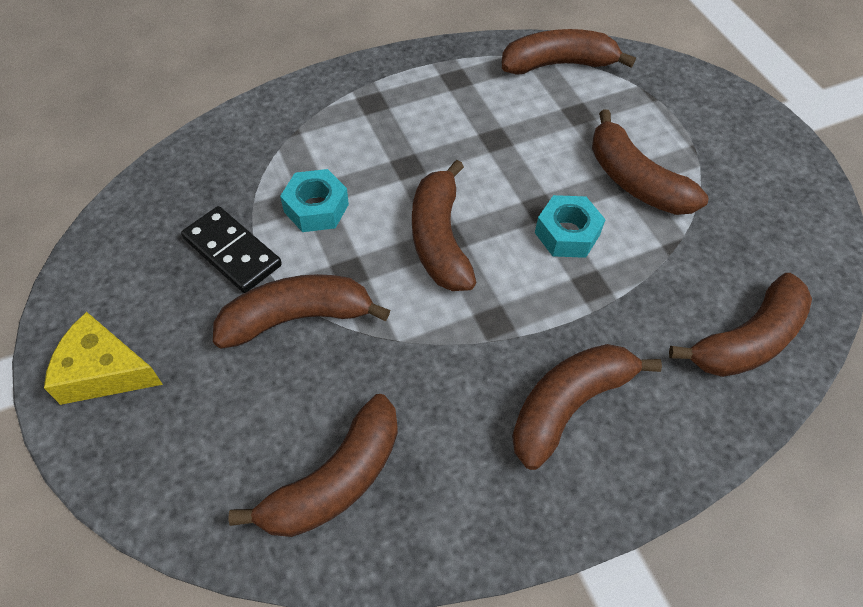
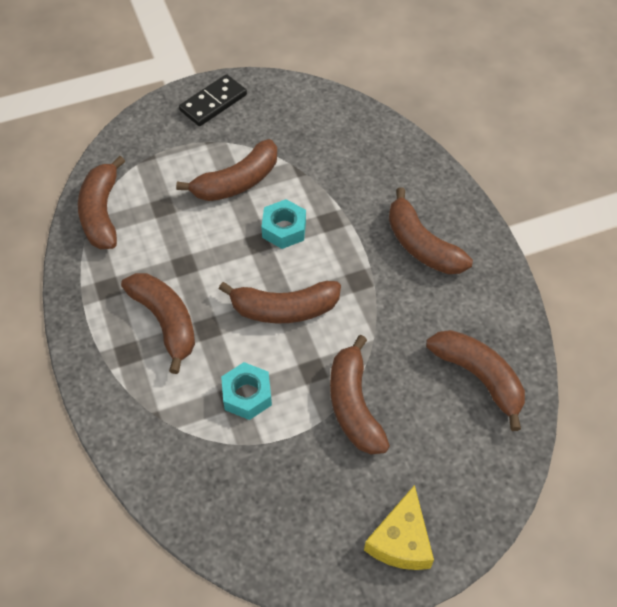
camera: 85 degrees left, 0 degrees up
black domino [181,206,282,293] -> black domino moved to [179,74,247,126]
brown banana [669,273,812,377] -> brown banana moved to [121,273,195,374]

